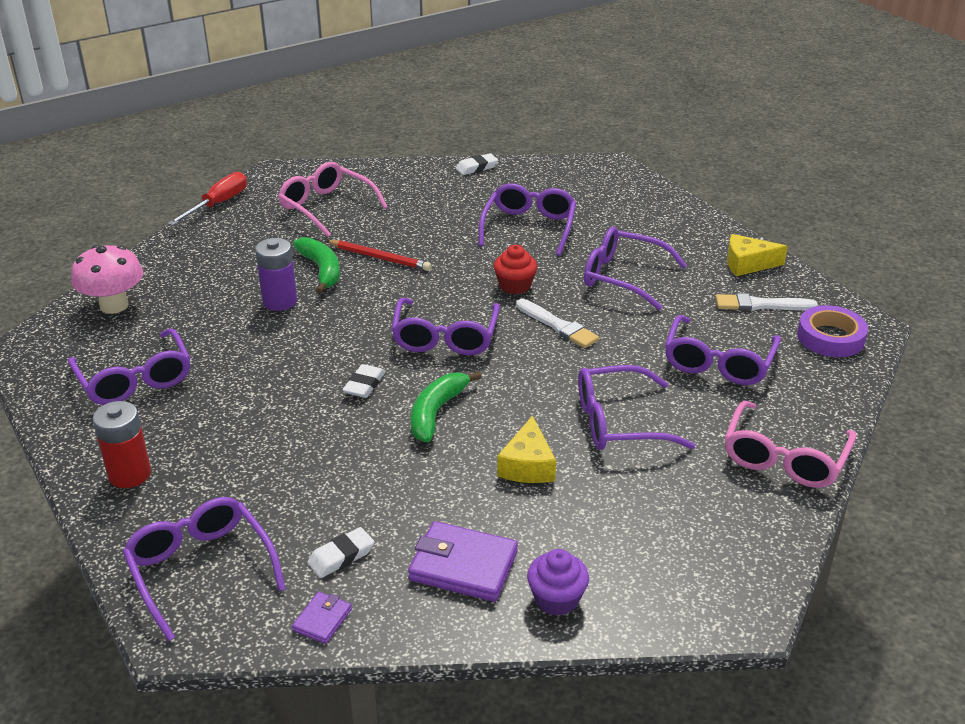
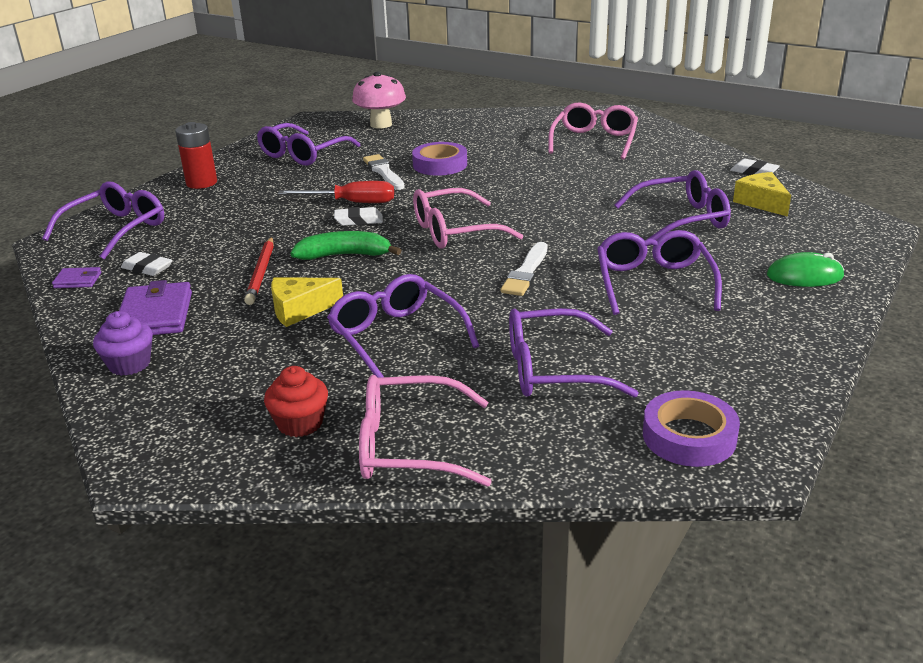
camera: 65 degrees right, 5 degrees down
red screwdriver [168,172,247,225] -> red screwdriver moved to [278,181,394,203]
purple battery [255,238,297,311] -> purple tape [412,142,467,176]
green banana [293,237,340,294] -> none
red pencil [326,240,432,271] -> red pencil moved to [244,237,274,305]
purple glasses [391,298,500,355] -> pink glasses [413,188,523,248]
red cupcake [494,245,537,294] -> red cupcake moved to [264,366,328,437]
white brush [716,293,818,311] -> white brush moved to [363,154,405,190]
yellow cheese [727,234,788,276] -> yellow cheese moved to [733,172,791,217]
none -> green mouse [767,252,844,287]

